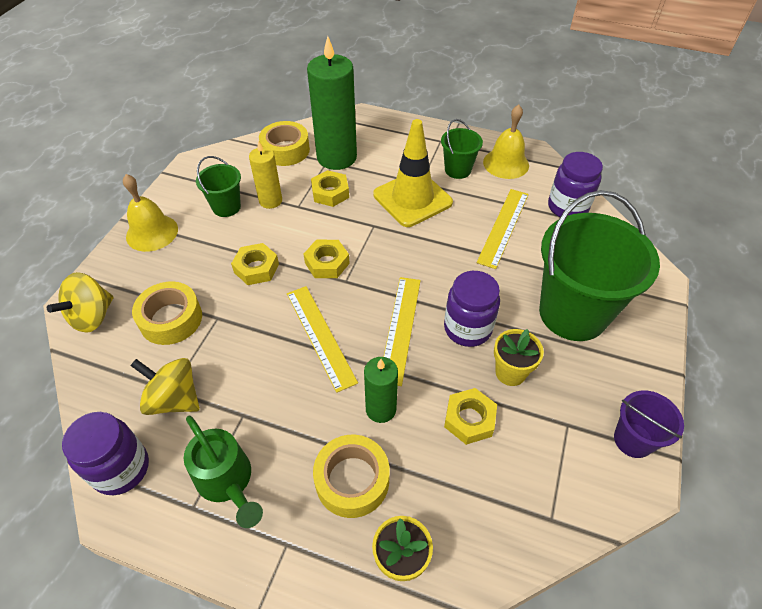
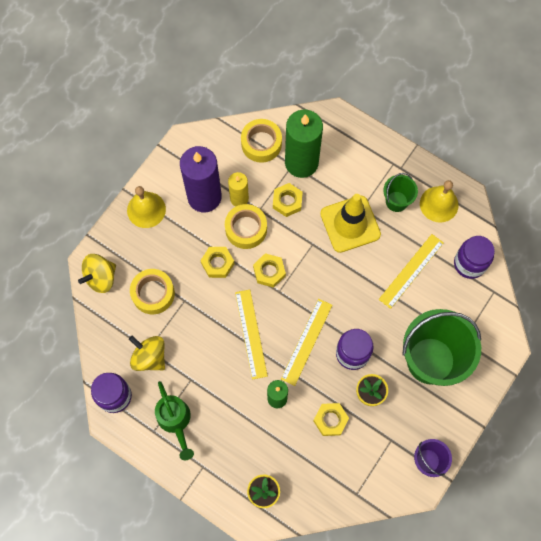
camera: 15 degrees right, 20 degrees up
green bucket [196,156,241,217] -> purple candle [180,146,222,212]
yellow tape [313,435,390,518] -> yellow tape moved to [225,204,267,249]

